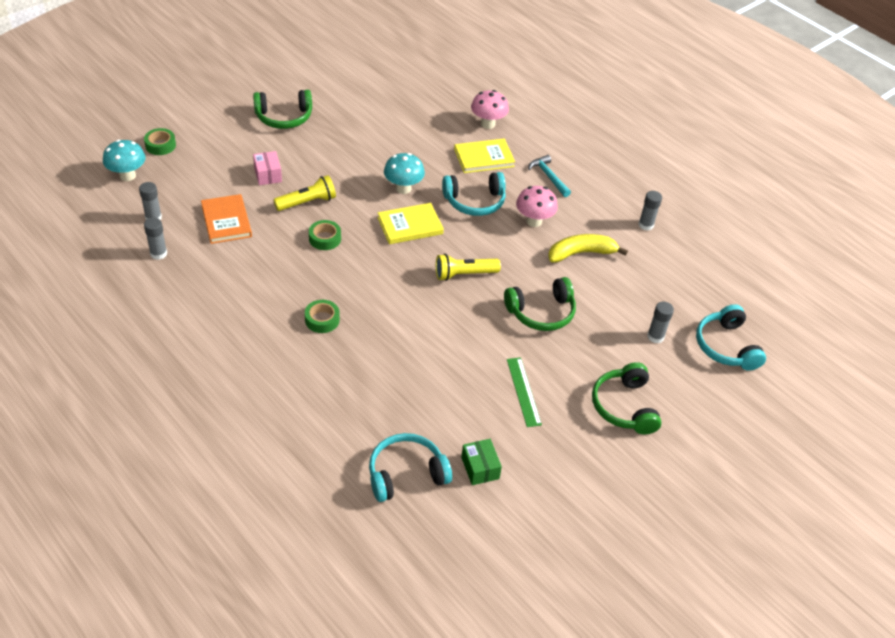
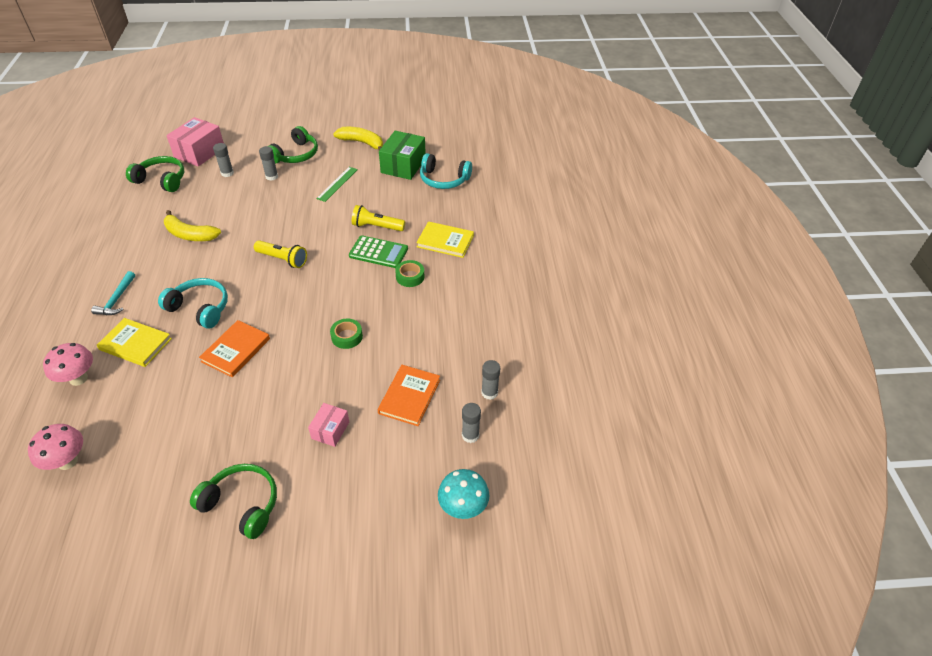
camera: 140 degrees left, 0 degrees up
green tape [144,128,176,155] -> none
yellow flashlight [273,175,336,211] -> yellow flashlight moved to [352,205,405,231]
yellow book [378,203,444,244] -> yellow book moved to [416,221,474,258]
turquoise mushroom [384,153,425,194] -> orange book [199,320,270,378]
green box [461,439,502,485] -> green box [379,131,426,180], size x1.78
green headphones [504,277,576,331] -> green headphones moved to [126,156,184,192]
pink mushroom [516,186,558,227] -> pink mushroom moved to [28,424,83,470]
grey glue stick [638,191,662,231] -> grey glue stick moved to [259,146,278,181]
turquoise headphones [696,304,766,371] -> pink box [166,117,224,167]
none -> yellow banana [333,127,383,150]
none -> green calculator [349,235,408,268]

